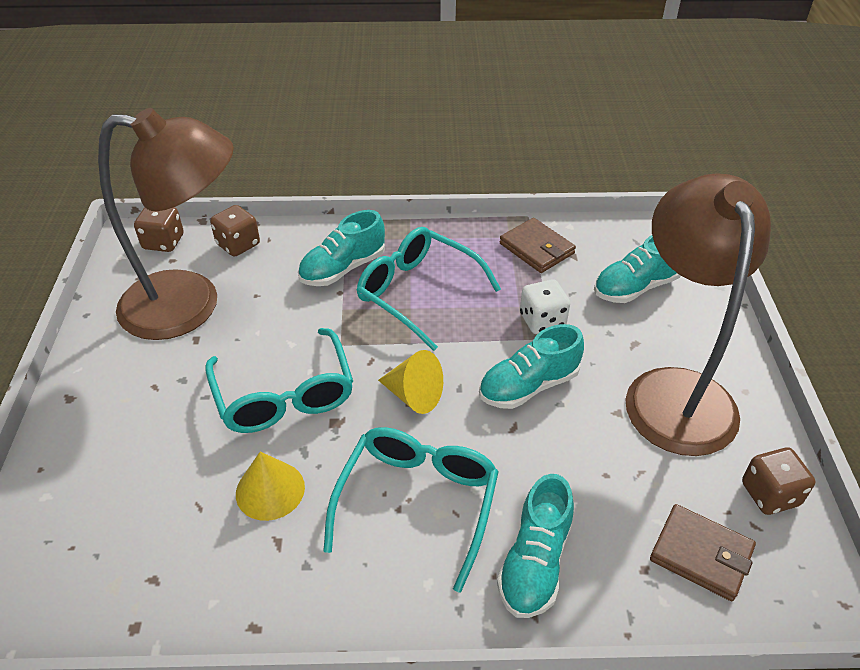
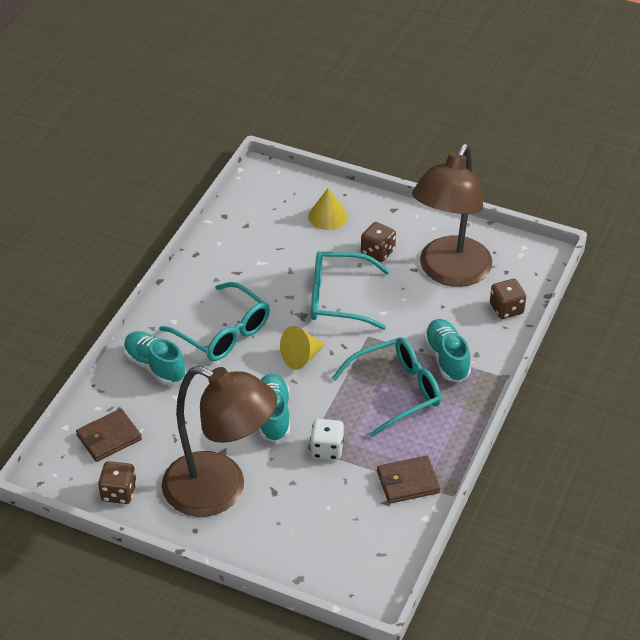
camera: 115 degrees right, 0 degrees up
brown dice [134,207,184,252] -> brown dice moved to [361,222,396,262]
yellow cone [236,452,305,521] -> yellow cone moved to [308,188,348,230]
turquoise shoe [594,235,681,303] -> none

